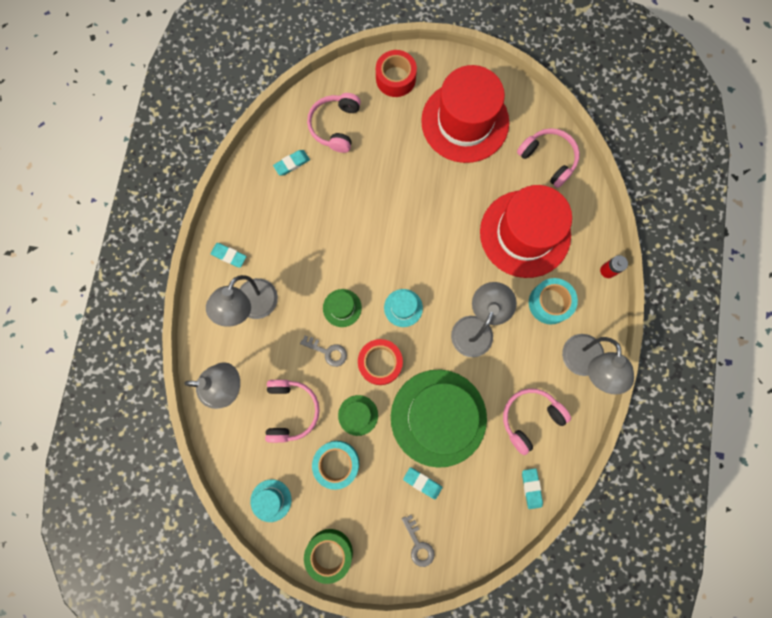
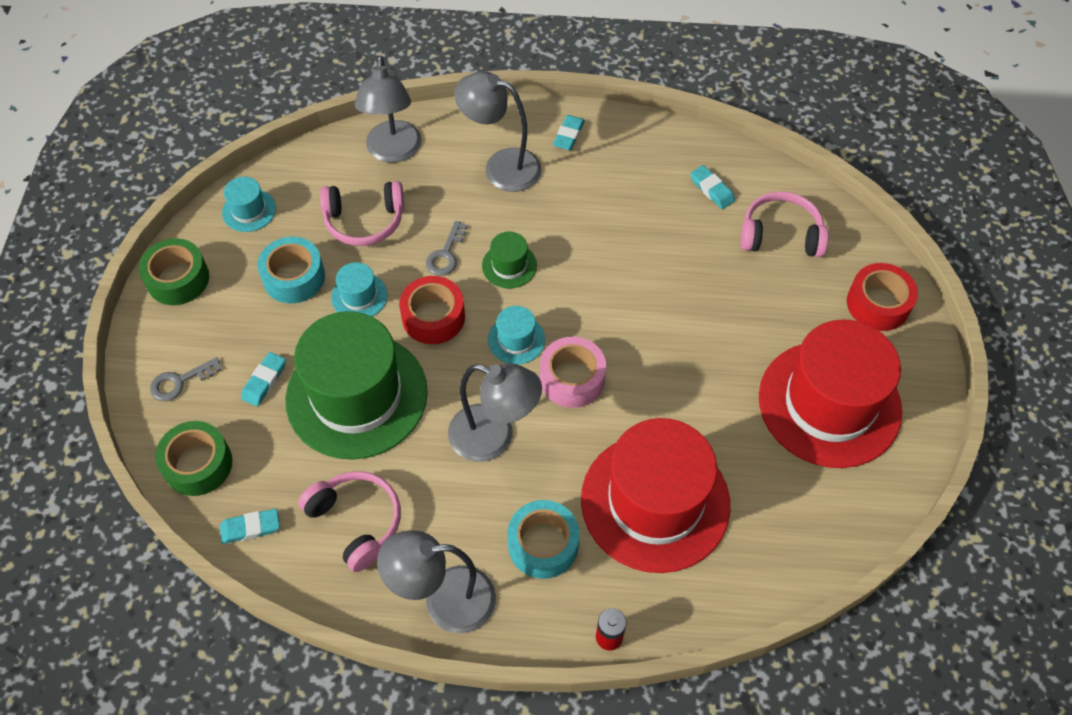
camera: 85 degrees right, 20 degrees down
green hat [338,395,378,436] -> turquoise hat [331,262,387,317]
pink headphones [517,128,580,188] -> none
none -> green tape [155,421,232,496]
none -> pink tape [540,337,606,408]

